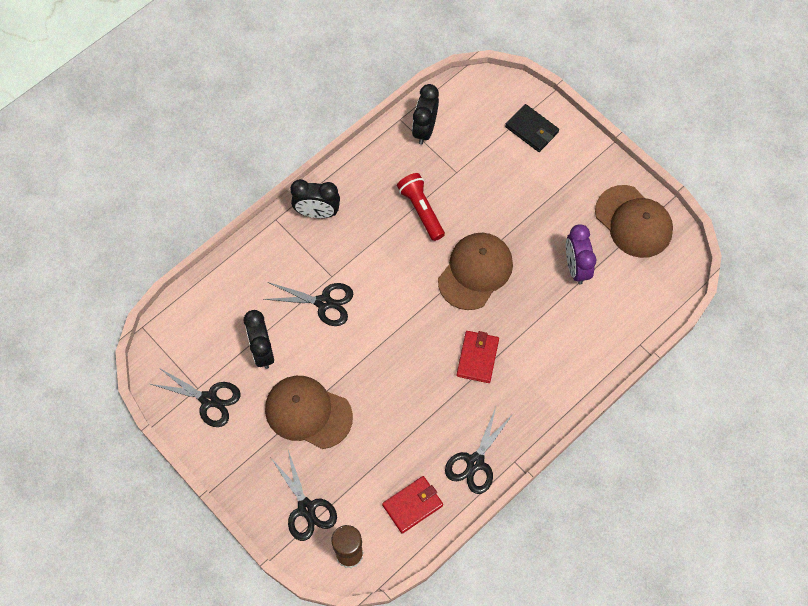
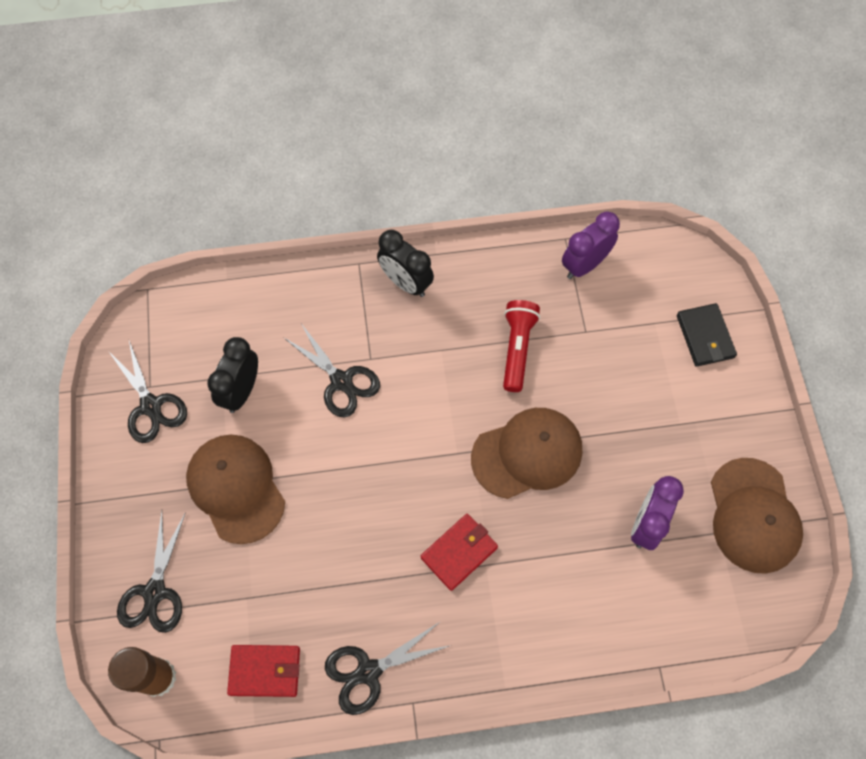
camera: 35 degrees right, 0 degrees up
black clock [412,84,439,145] -> purple clock [562,211,620,279]

